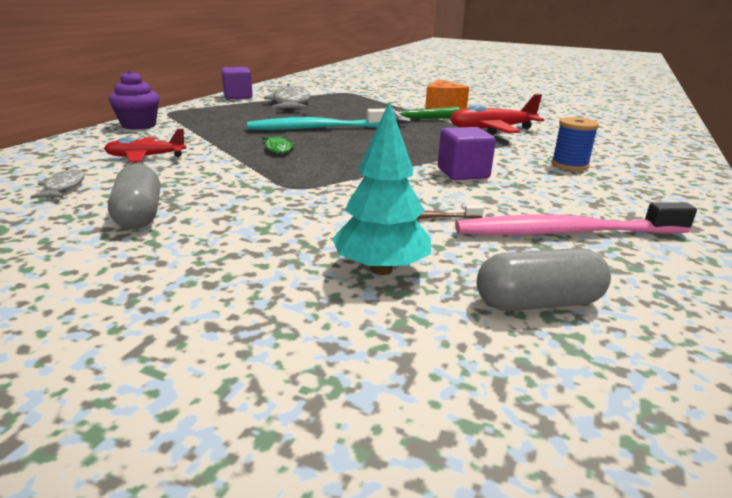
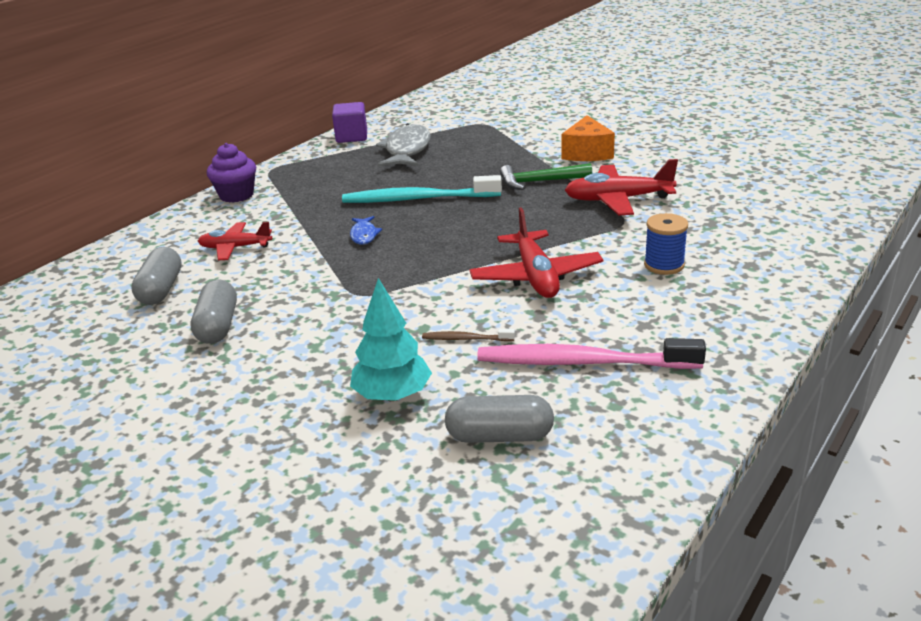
camera: 15 degrees right, 5 degrees up
grey fish [31,169,85,199] -> grey capsule [131,247,182,305]
green fish [262,136,295,154] -> blue fish [350,216,382,245]
purple cube [438,127,496,180] -> red plane [469,207,603,298]

